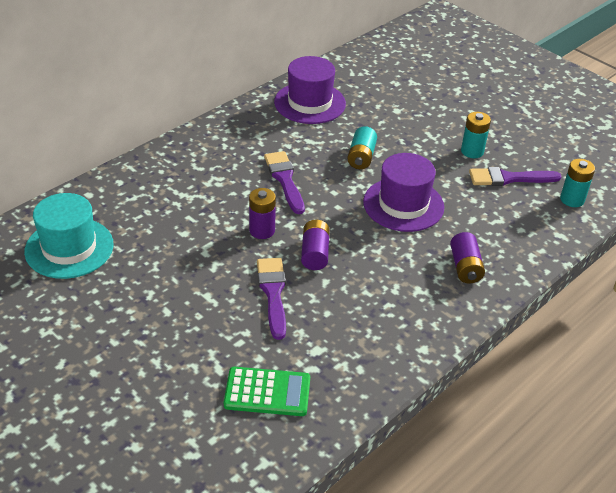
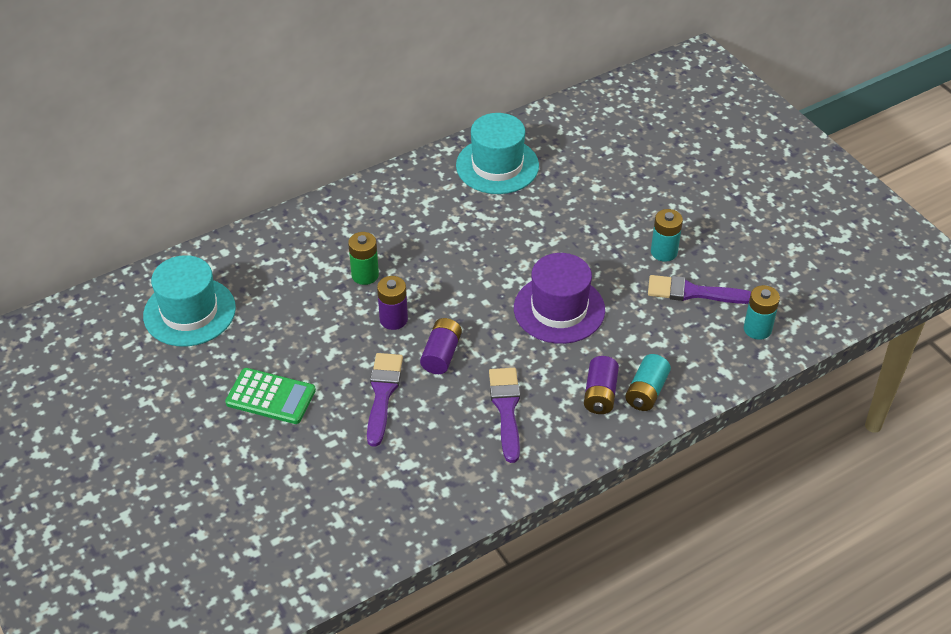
camera: 15 degrees right, 5 degrees up
green calculator [224,367,310,416] -> green calculator moved to [225,368,316,424]
purple brush [264,151,305,214] -> purple brush moved to [489,368,520,463]
purple hat [274,56,346,124] -> turquoise hat [456,113,539,194]
turquoise battery [347,126,377,169] -> turquoise battery moved to [625,354,671,411]
none -> green battery [348,232,379,285]

